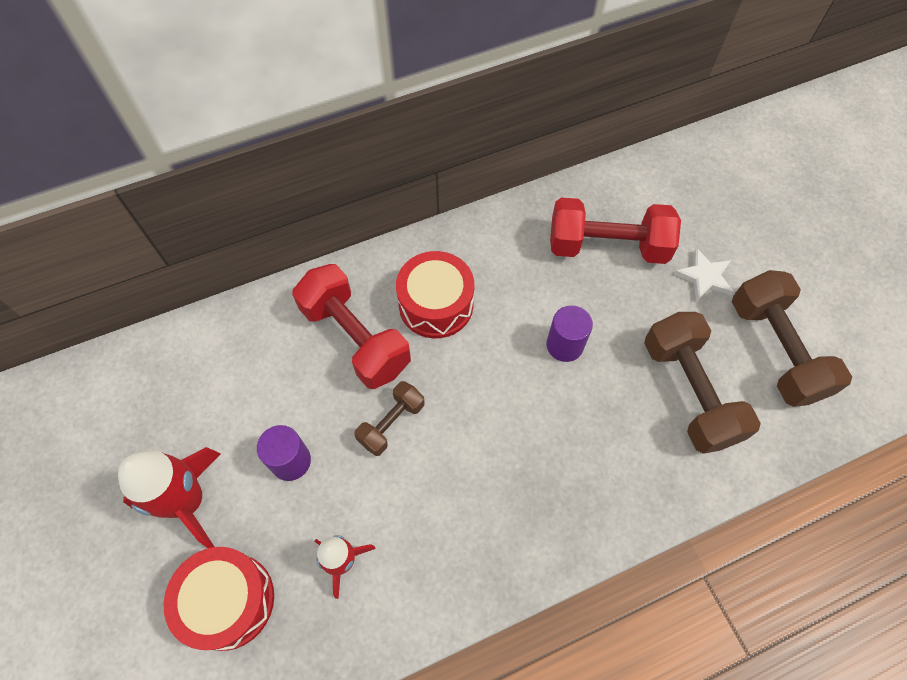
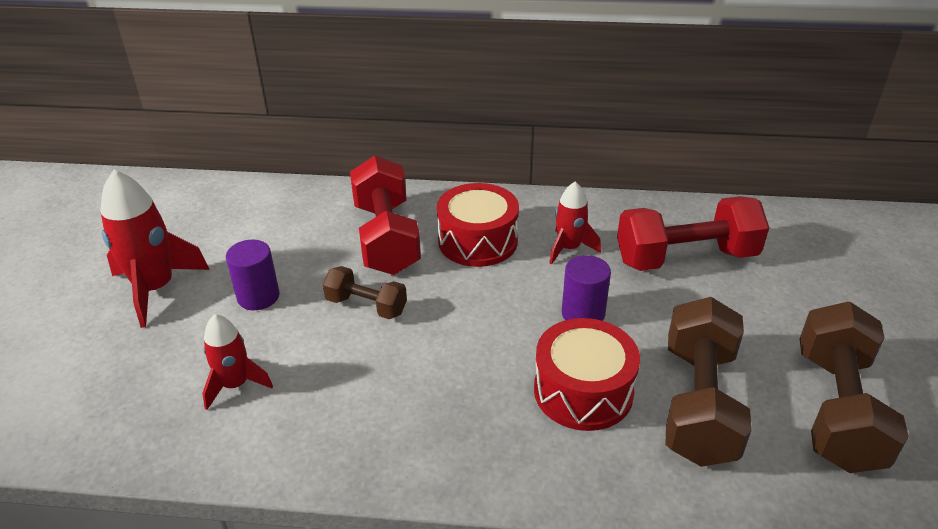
camera: 30 degrees right, 25 degrees down
red drum [164,547,274,651] -> red drum moved to [534,318,640,431]
brown dumbbell [354,381,424,456] -> brown dumbbell turned 45 degrees clockwise [323,266,407,319]
red dumbbell [550,198,681,264] -> red dumbbell turned 45 degrees counterclockwise [617,196,769,271]
white star [674,248,734,301] -> none
none -> red rocket [550,181,601,264]

